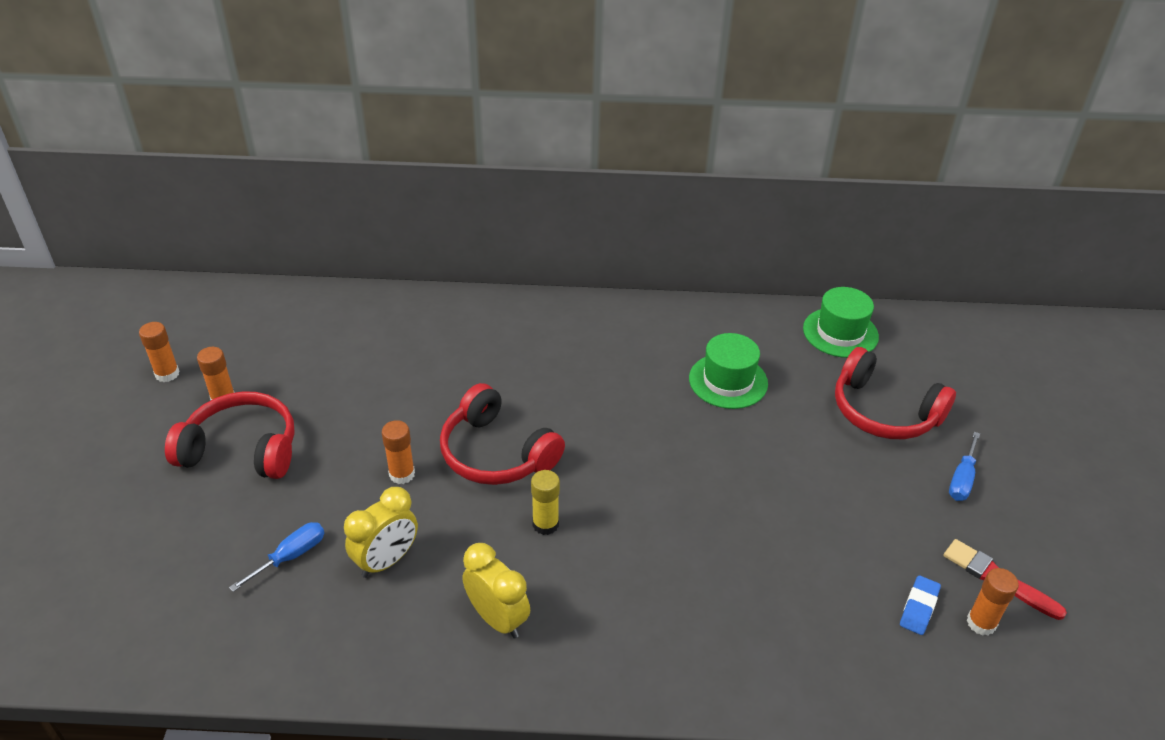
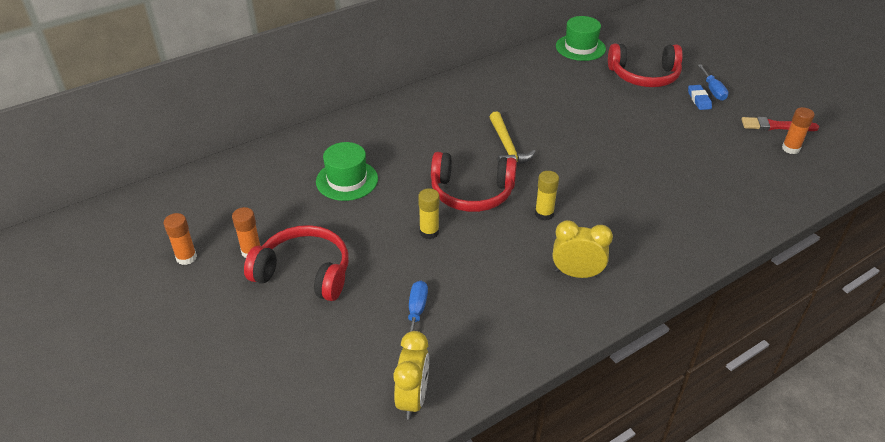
camera: 35 degrees left, 0 degrees up
red headphones [165,391,295,479] -> red headphones turned 45 degrees clockwise [244,225,348,301]
yellow clock [344,487,418,578] -> yellow clock moved to [393,331,429,420]
orange glue stick [382,420,415,484] -> yellow glue stick [418,188,439,239]
green hat [689,333,768,409] -> green hat moved to [316,142,378,201]
blue eraser [900,575,941,635] -> blue eraser moved to [688,85,712,110]
none -> yellow hammer [490,111,536,165]

